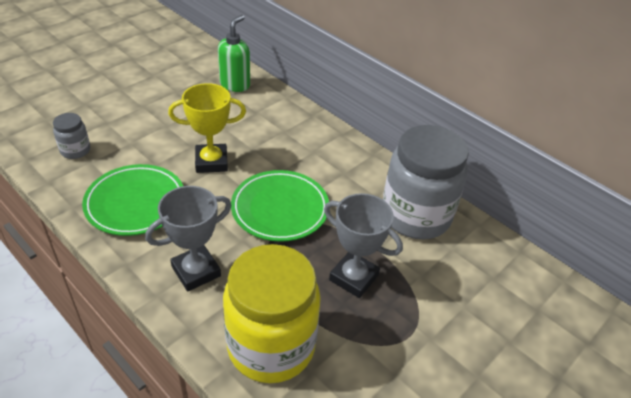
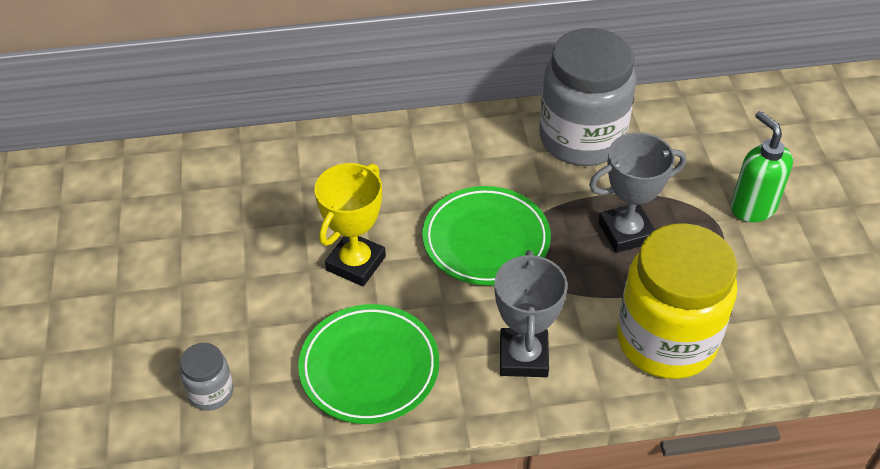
camera: 50 degrees left, 5 degrees up
green soap dispenser [218,15,250,92] -> green soap dispenser moved to [731,111,793,222]

